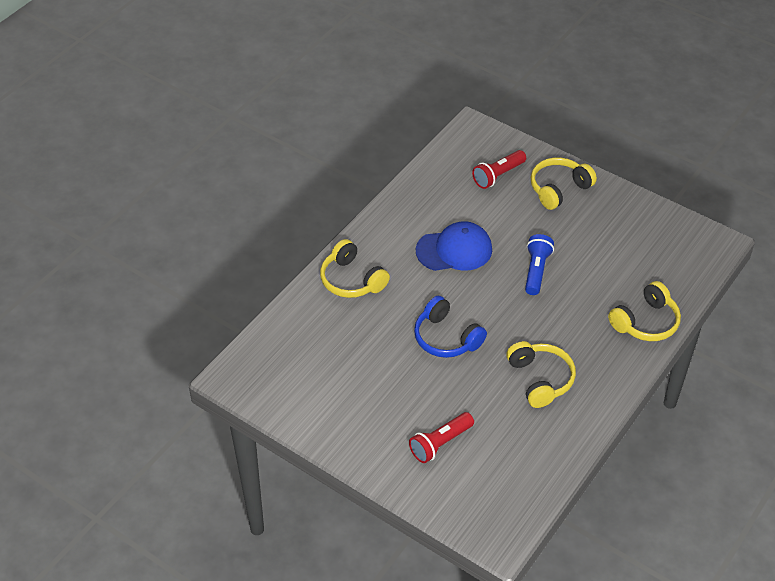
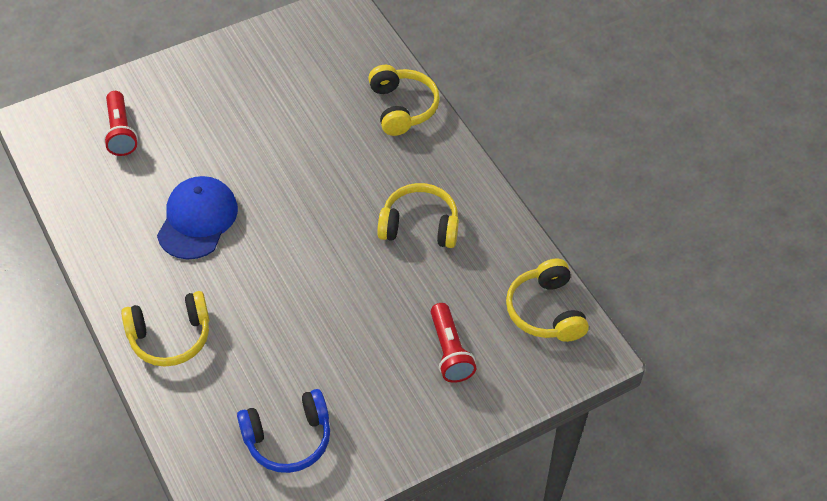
camera: 65 degrees left, 5 degrees up
blue headphones [414,296,487,358] -> blue headphones moved to [237,389,330,473]
blue flashlight [525,234,554,295] -> none
yellow headphones [531,157,597,210] -> yellow headphones moved to [506,258,589,342]

